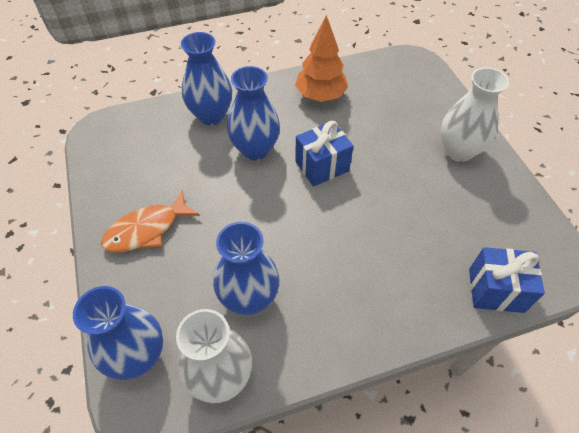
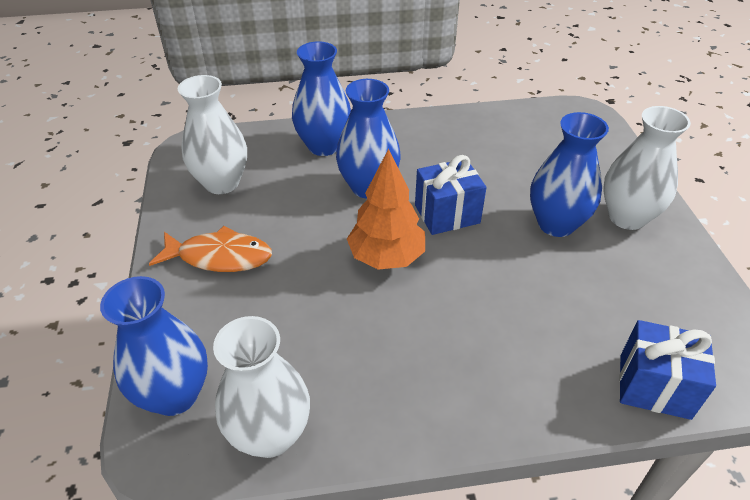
camera: 10 degrees right, 10 degrees down
orange fish [101,190,200,253] -> orange fish turned 150 degrees counterclockwise [149,226,272,272]
blue vase [213,222,279,315] -> blue vase moved to [530,112,609,237]
orange tree [295,15,348,102] -> orange tree moved to [347,149,425,270]
none -> white vase [178,75,247,194]

